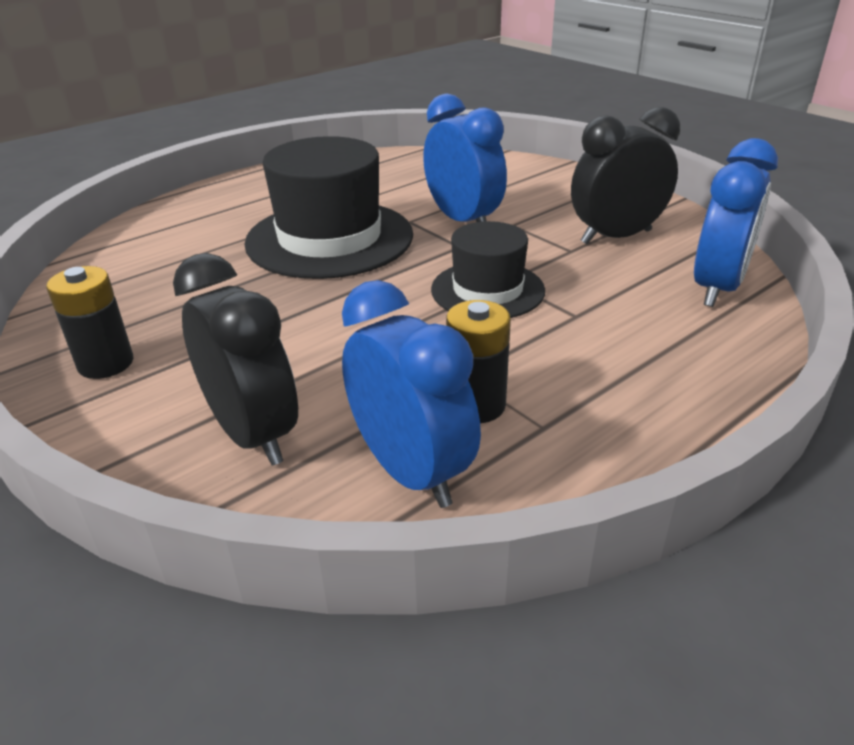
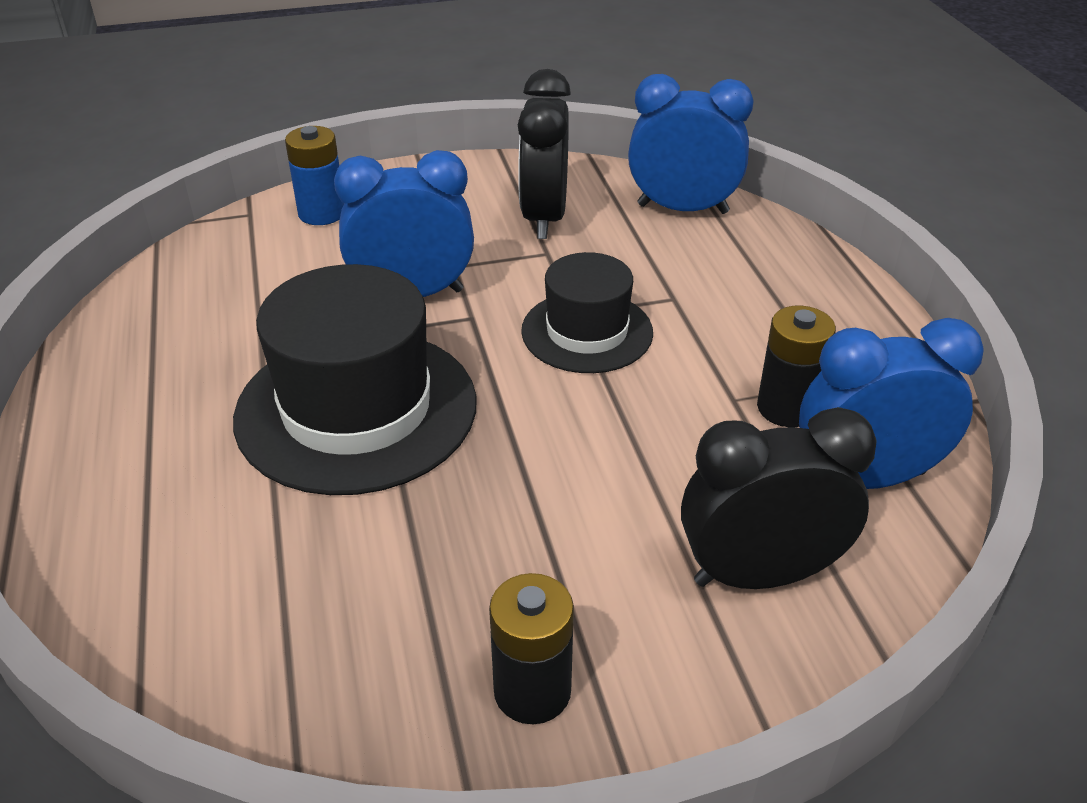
camera: 65 degrees left, 5 degrees up
blue clock [694,138,778,307] -> blue clock turned 45 degrees counterclockwise [628,74,753,214]
none -> blue battery [285,126,344,225]

